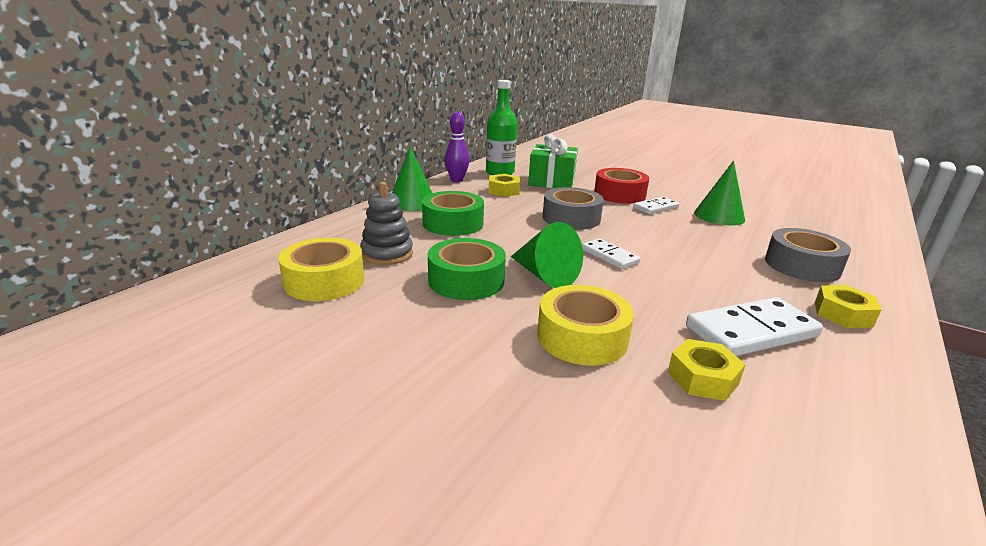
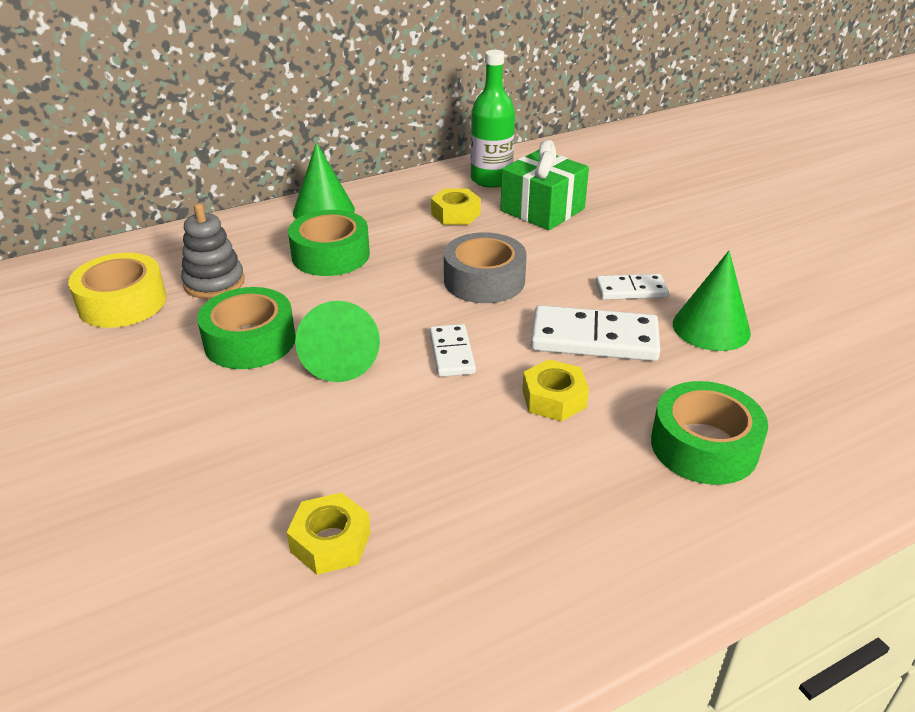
camera: 30 degrees right, 10 degrees up
purple bowling pin [445,111,469,182] -> none
yellow tape [537,285,634,366] -> none
red tape [594,168,649,204] -> none
white domino [686,297,823,356] -> white domino moved to [531,305,660,361]
grey tape [765,228,851,282] -> green tape [651,381,768,485]
yellow nut [815,285,881,328] -> yellow nut moved to [522,359,589,421]

